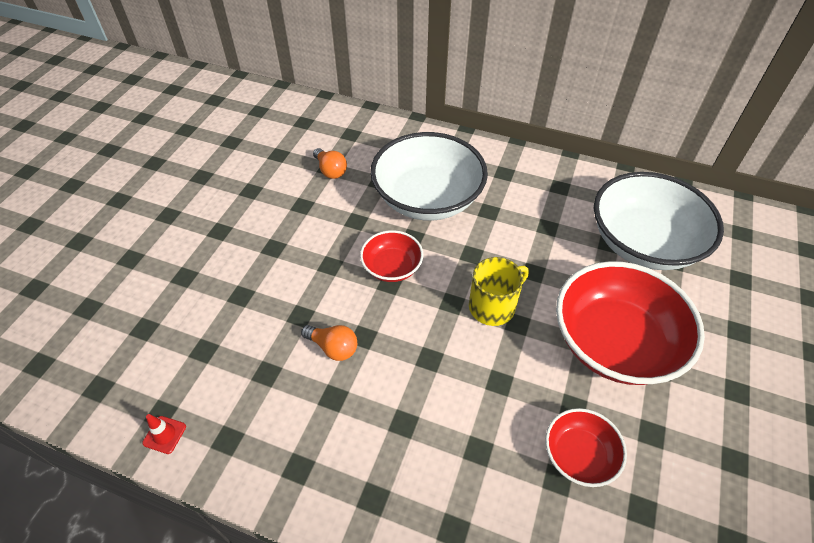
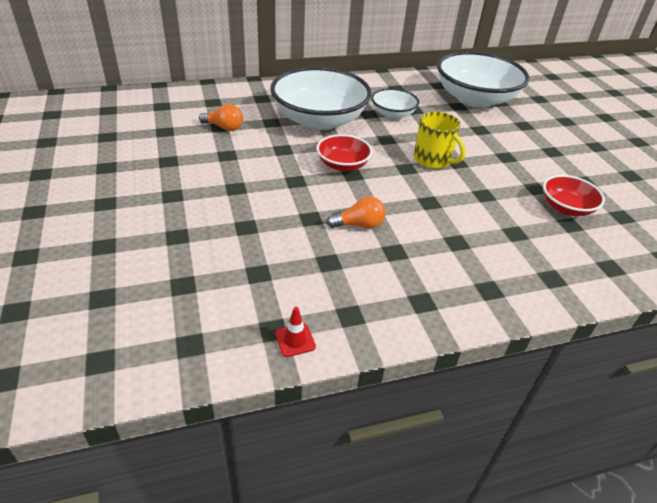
camera: 40 degrees left, 10 degrees down
yellow mug [469,257,529,326] -> yellow mug turned 120 degrees clockwise [413,112,466,169]
red bowl [556,261,705,385] -> none
none -> white bowl [371,88,419,119]

